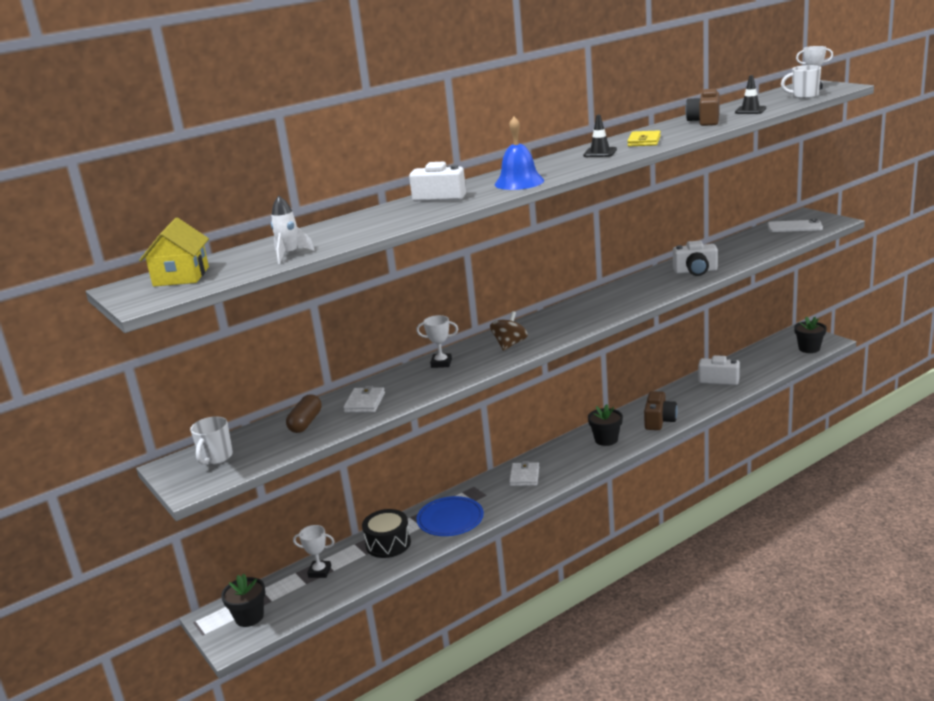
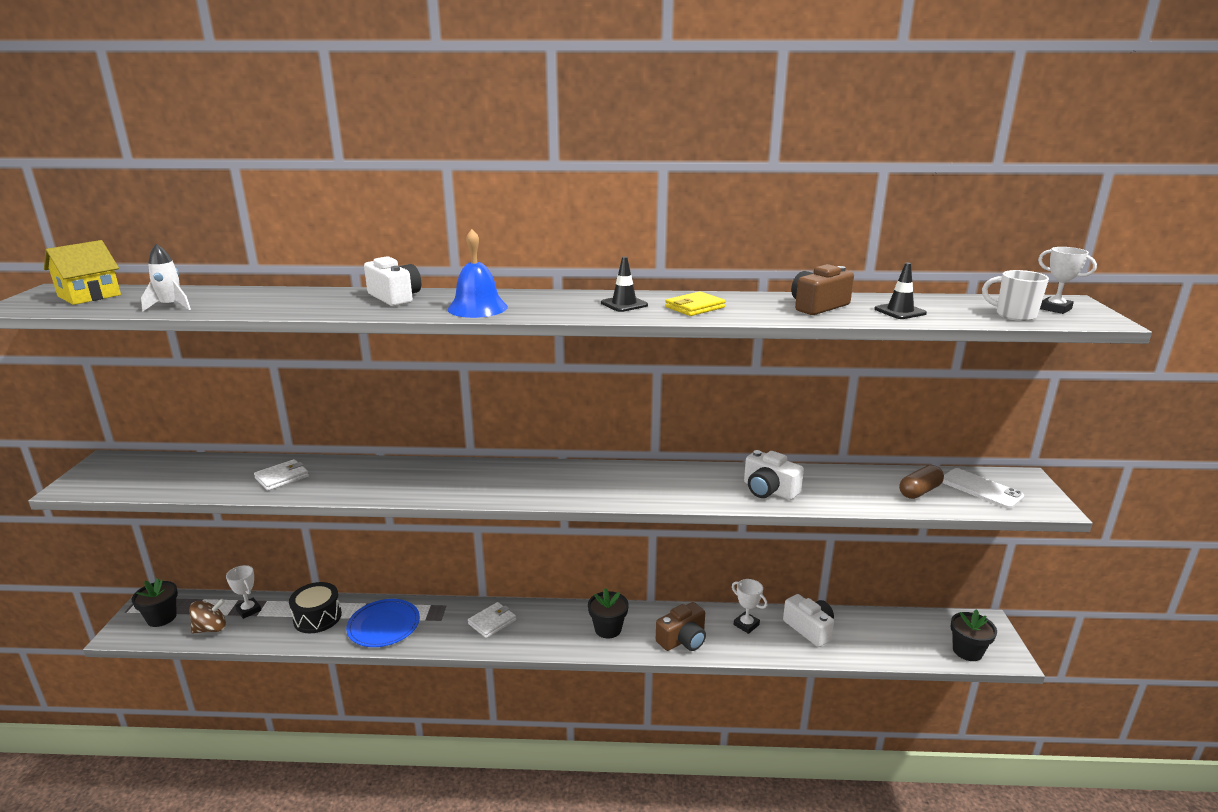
camera: 35 degrees right, 0 degrees up
white mug [190,416,233,465] -> none
brown capsule [286,394,322,433] -> brown capsule moved to [899,465,944,499]
white trophy [416,315,458,368] -> white trophy moved to [732,579,767,634]
brown spinning top [490,311,528,351] -> brown spinning top moved to [189,599,226,634]

